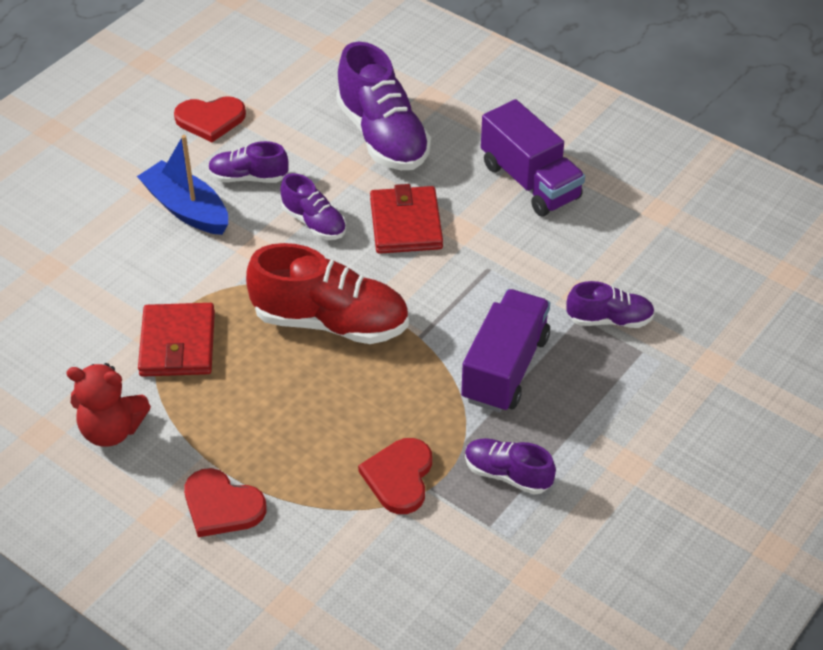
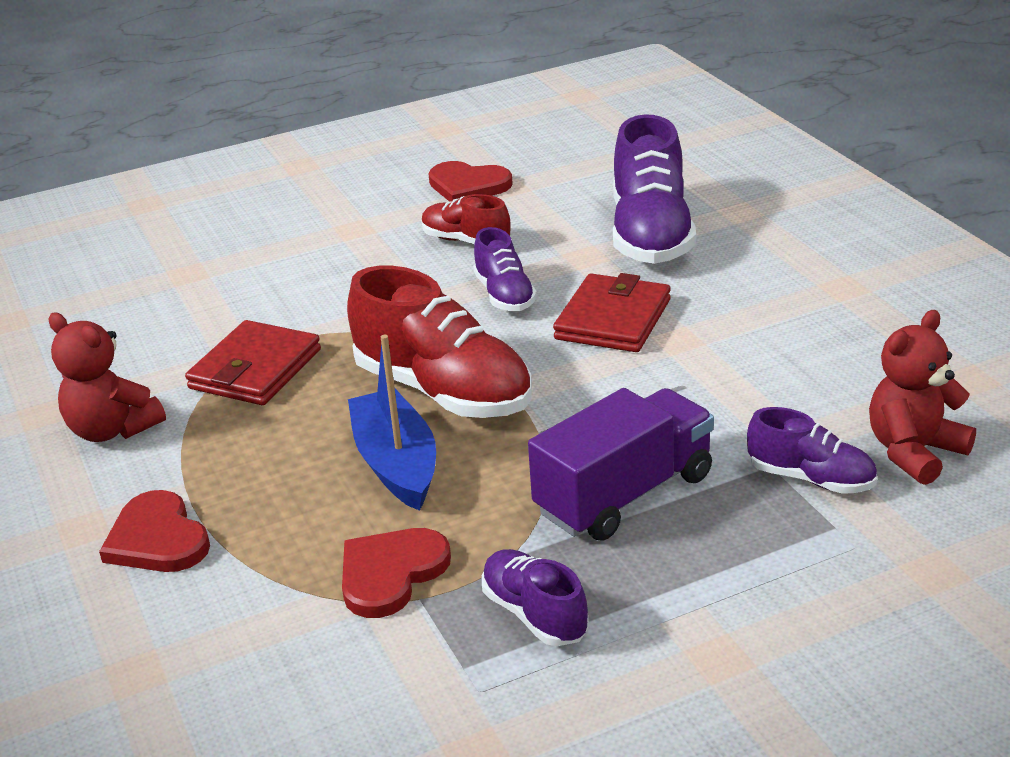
camera: 30 degrees right, 15 degrees down
blue boat [137,135,228,235] -> blue boat moved to [348,335,436,511]
purple shoe [208,141,289,183] -> red shoe [422,194,510,244]
purple truck [481,99,585,217] -> none
none -> red teddy bear [869,310,976,485]

